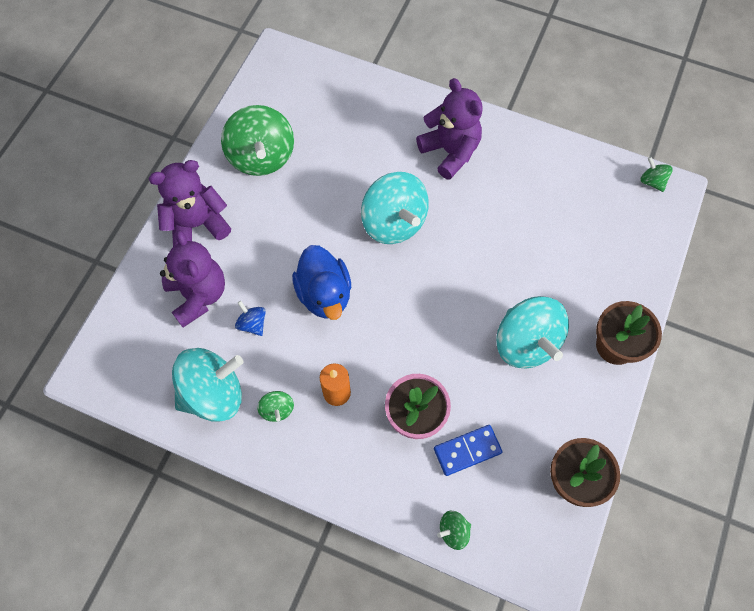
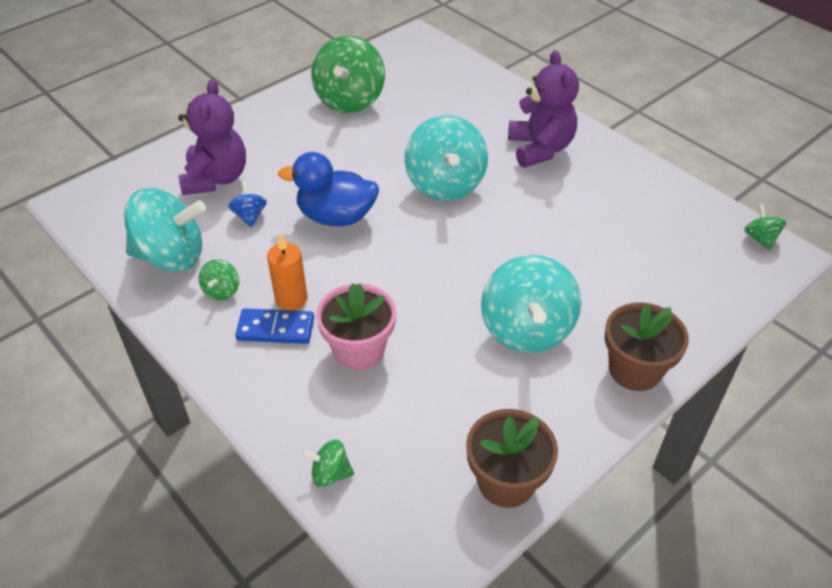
camera: 25 degrees right, 20 degrees down
purple teddy bear [148,160,231,247] -> none
blue duck [292,245,351,320] -> blue duck turned 90 degrees clockwise [278,152,379,226]
blue domino [434,425,502,476] -> blue domino moved to [235,308,314,344]

